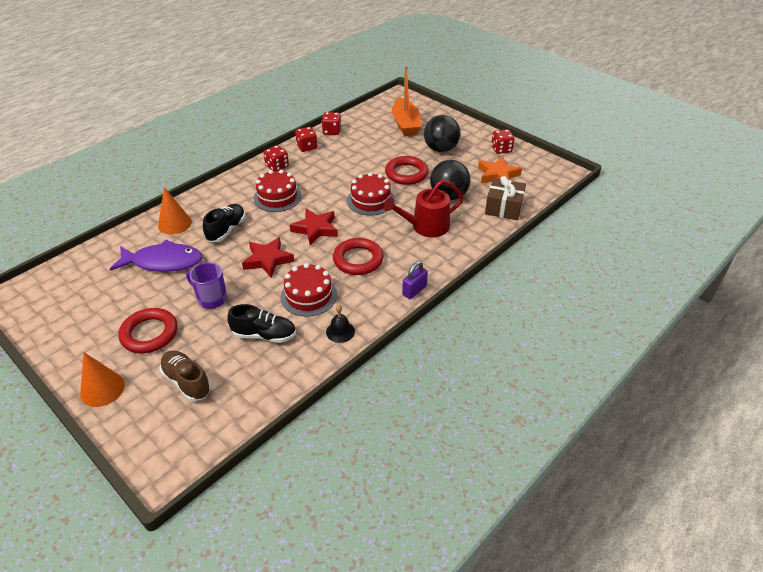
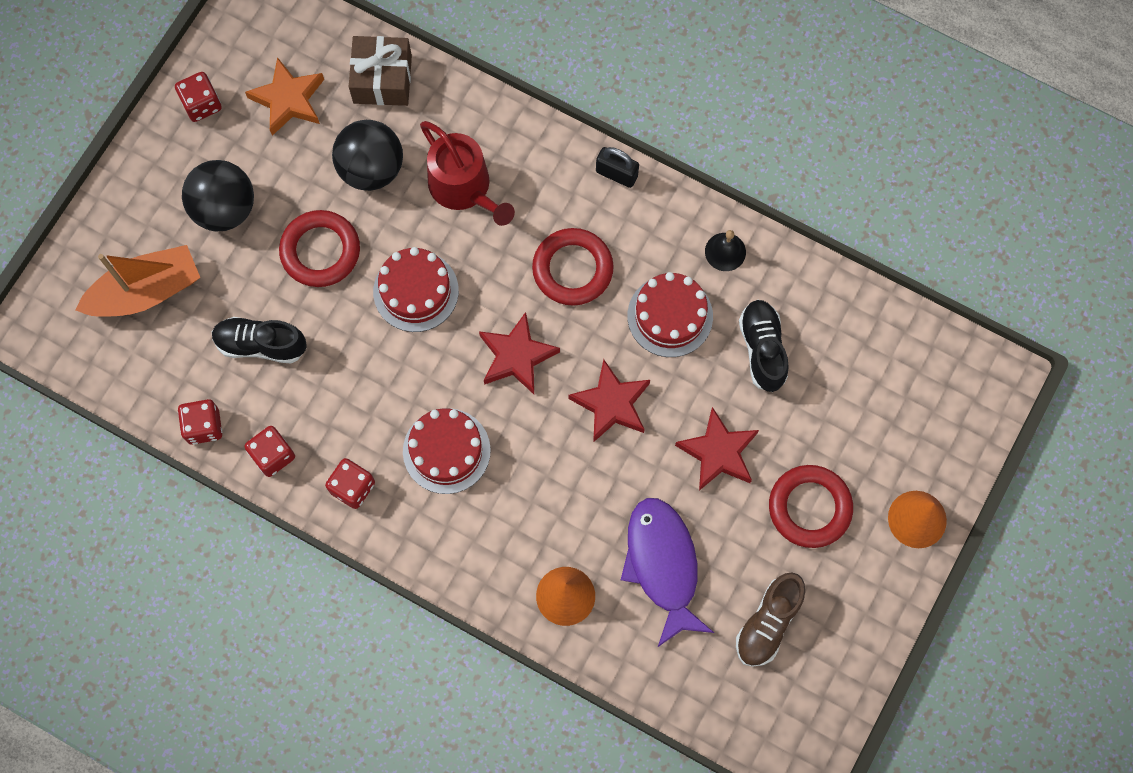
camera: 105 degrees left, 30 degrees up
brown shoe [159,351,211,402] -> brown shoe moved to [736,573,805,667]
purple mug [186,262,227,309] -> red star [675,407,759,491]
black shoe [203,204,246,242] -> black shoe moved to [212,317,307,363]
purple padlock [402,261,428,299] -> black padlock [596,147,639,188]

